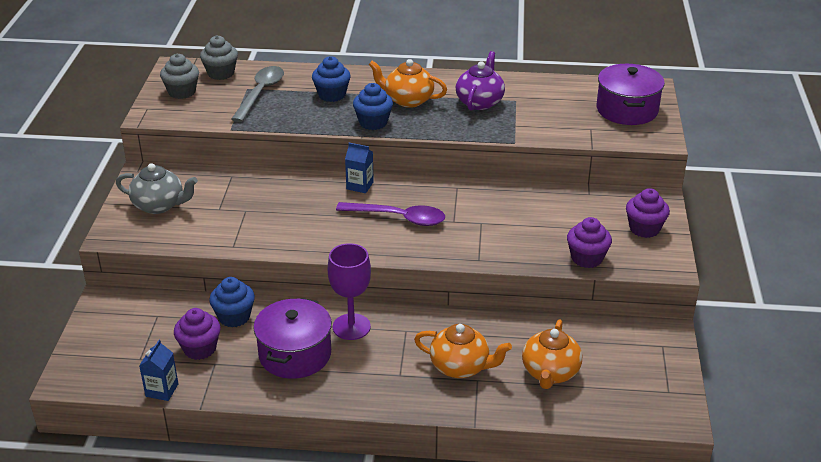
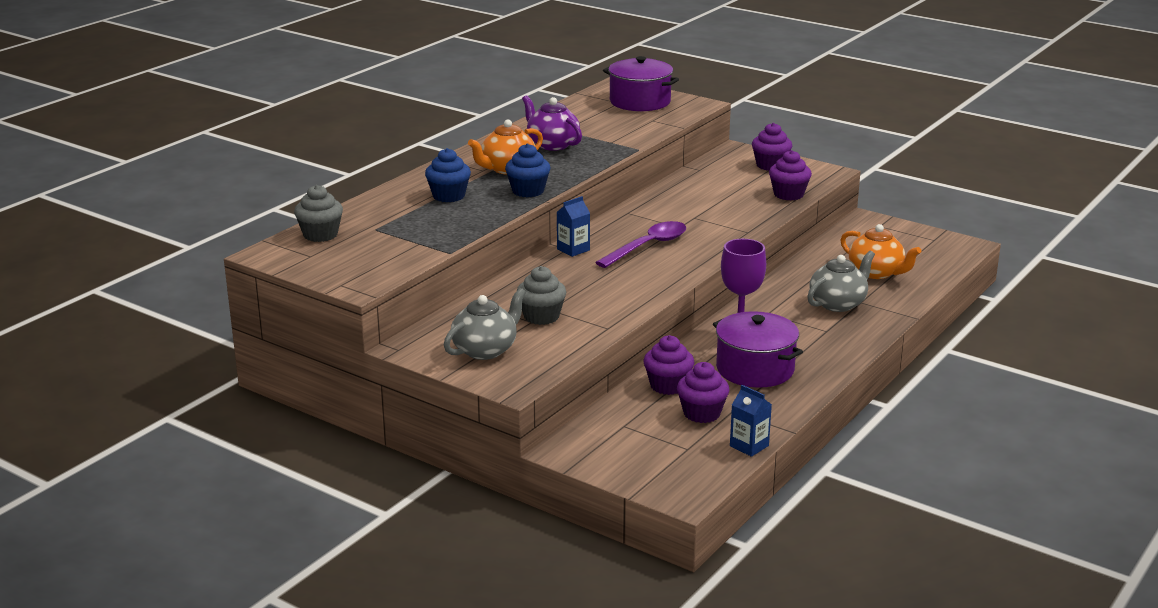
camera: 60 degrees left, 10 degrees down
grey cupcake [160,54,199,99] -> grey cupcake moved to [517,266,566,325]
blue cupcake [209,277,255,327] -> purple cupcake [644,335,694,395]
grey spoon [231,66,284,122] -> none
orange teapot [414,324,512,378] -> grey teapot [807,251,875,312]

